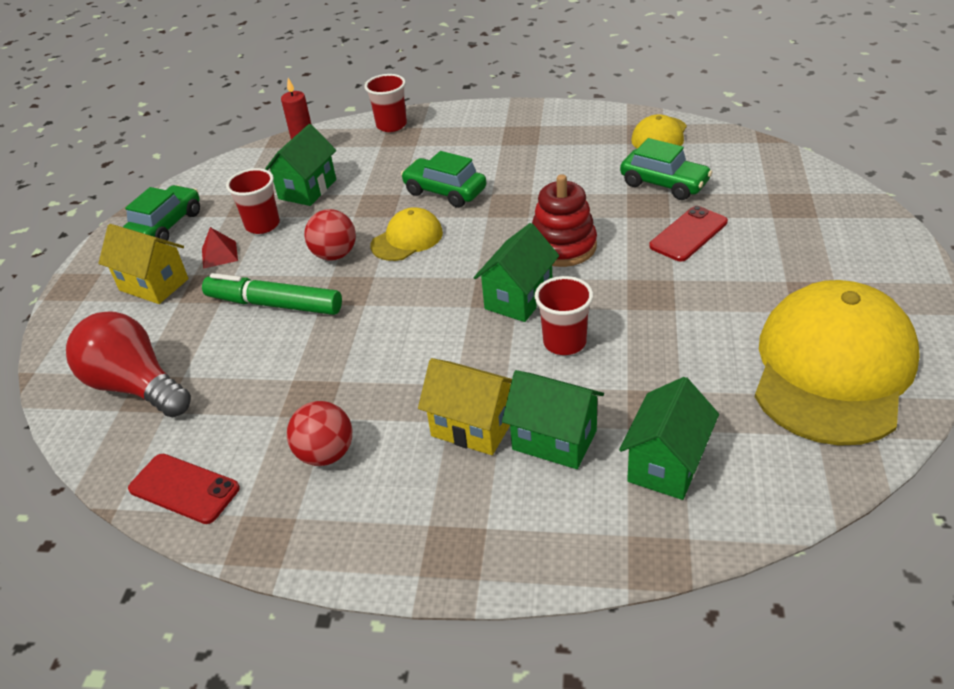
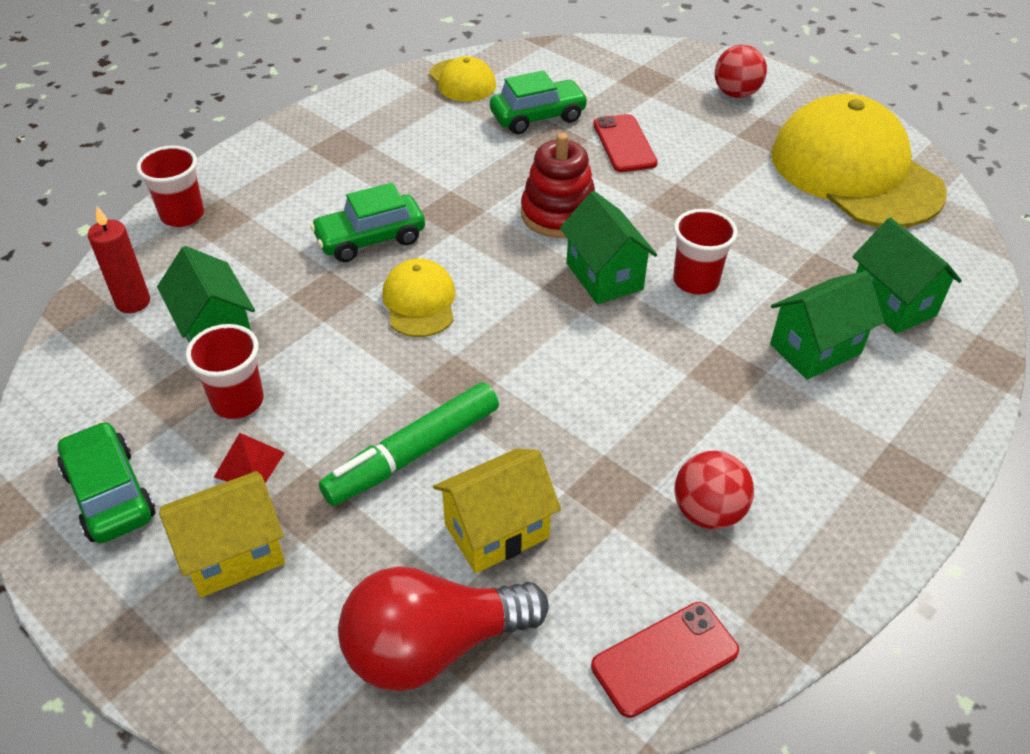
camera: 60 degrees left, 5 degrees up
red ball [304,209,356,261] -> red ball moved to [715,45,767,98]
yellow house [418,358,512,455] -> yellow house moved to [433,448,561,573]

